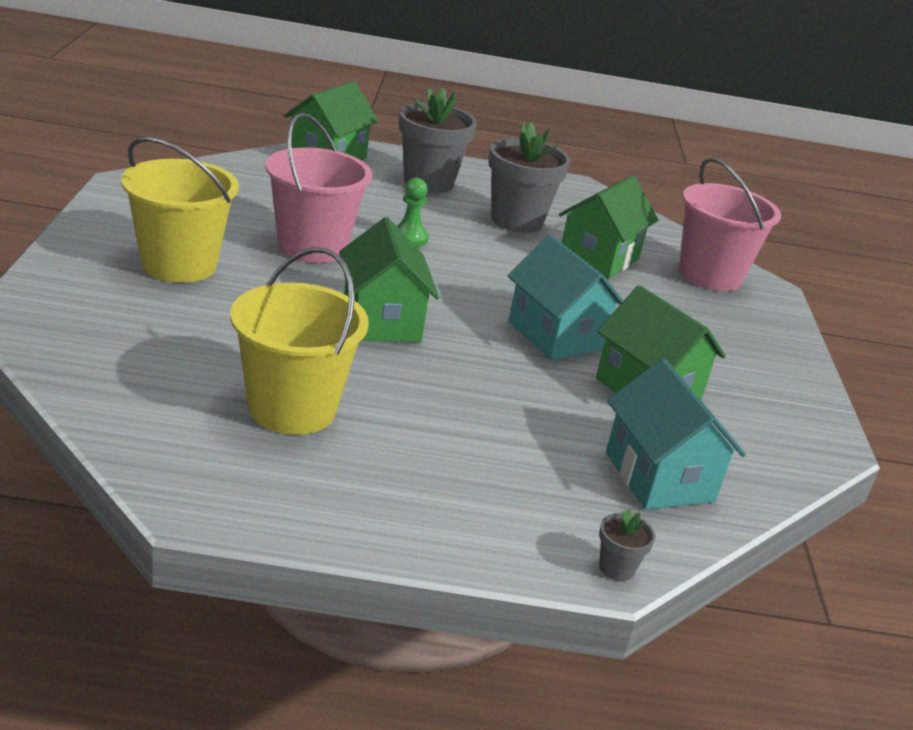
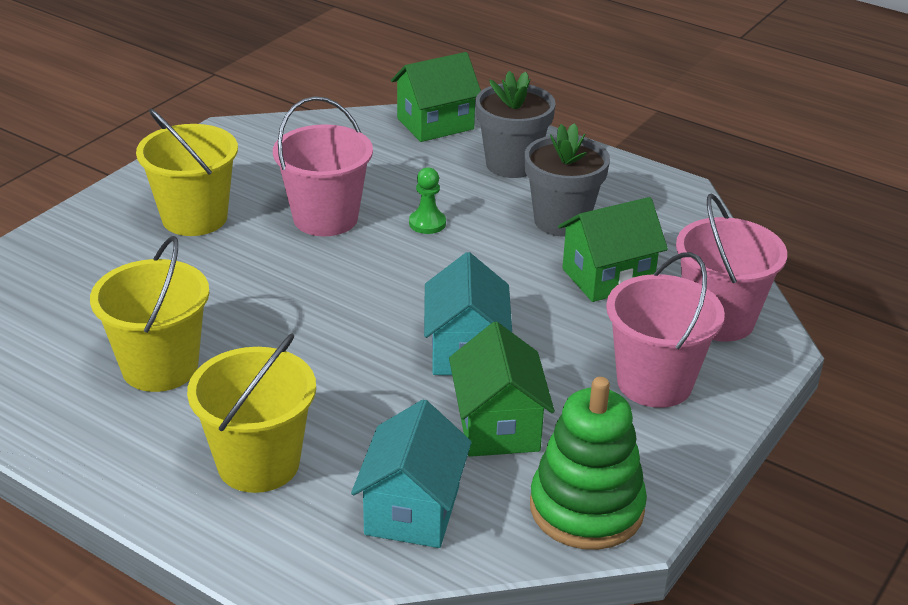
camera: 35 degrees right, 5 degrees up
green house [339,217,439,342] -> none
grey flower pot [599,509,655,581] -> none
none -> yellow bucket [187,334,316,493]
none -> green stacking toy [530,377,647,550]
none -> pink bucket [606,252,725,408]

